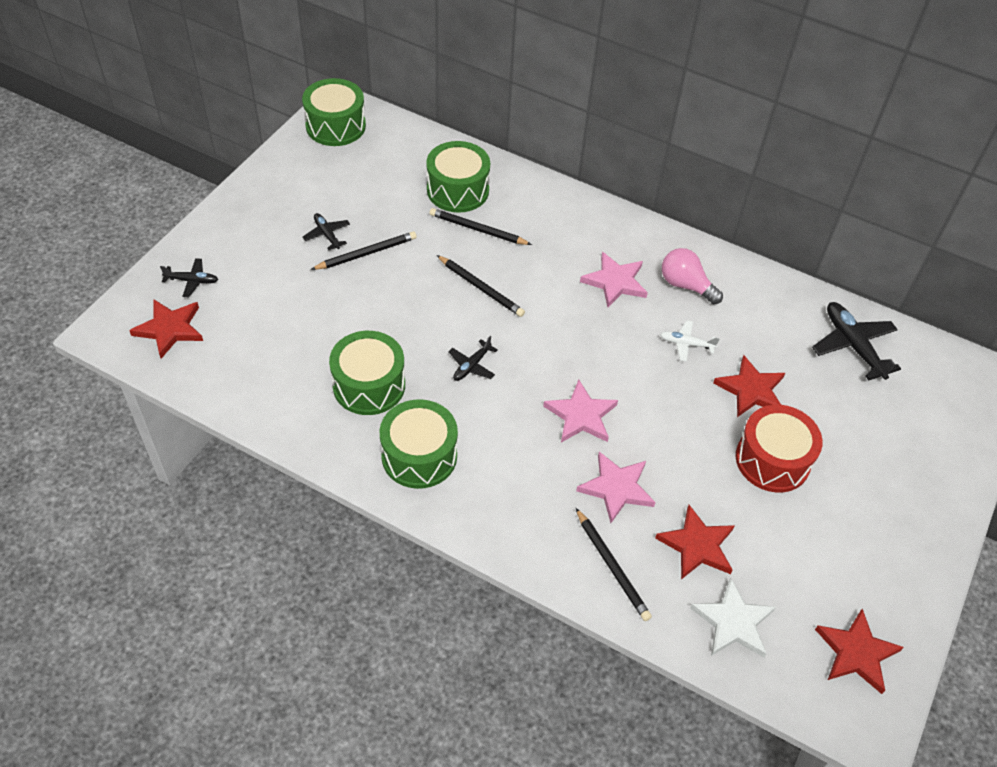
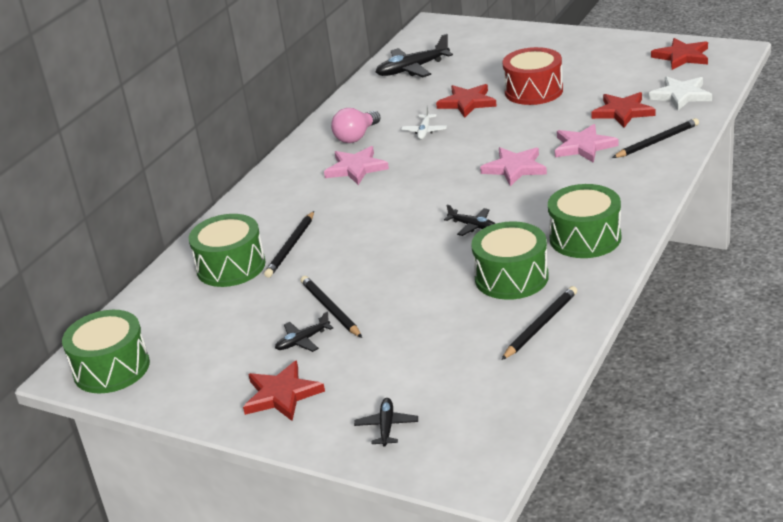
camera: 85 degrees left, 20 degrees down
red star [129,300,203,359] -> red star moved to [243,360,325,421]
black pencil [437,255,525,317] -> black pencil moved to [501,286,577,360]

